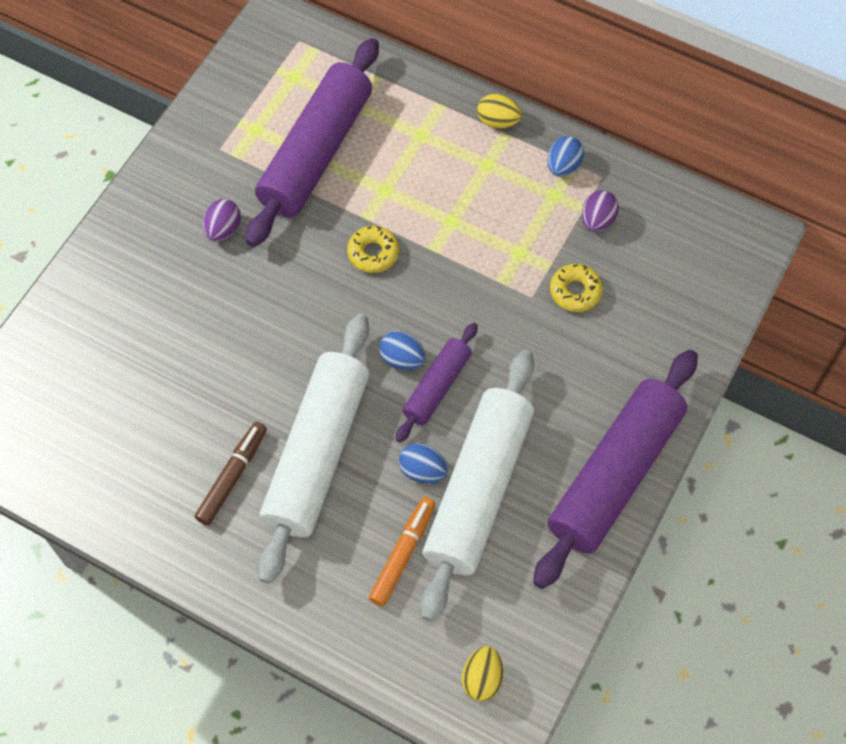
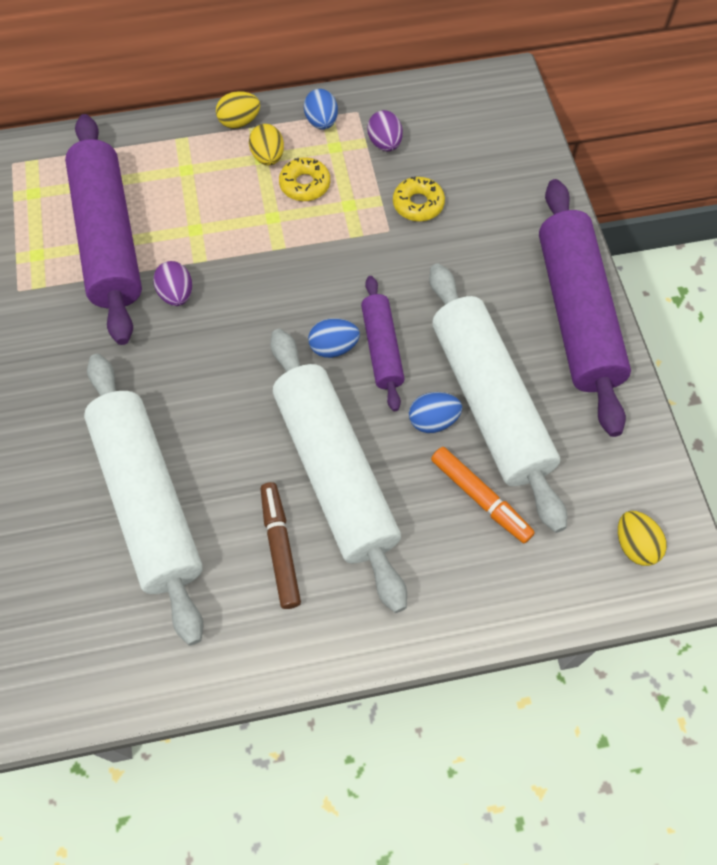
camera: 40 degrees left, 0 degrees up
purple egg [203,199,241,242] -> purple egg moved to [153,261,192,306]
yellow donut [347,226,399,273] -> yellow donut moved to [279,157,330,201]
orange marker [369,497,436,606] -> orange marker turned 150 degrees clockwise [431,447,535,543]
none -> white rolling pin [84,354,204,646]
none -> yellow egg [249,124,284,165]

